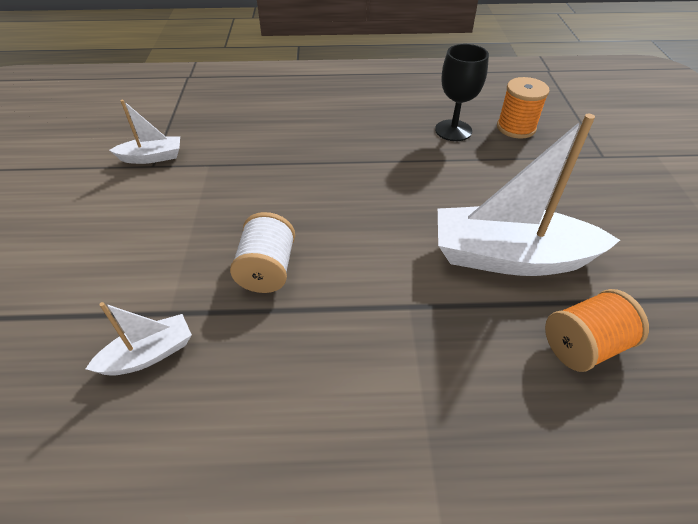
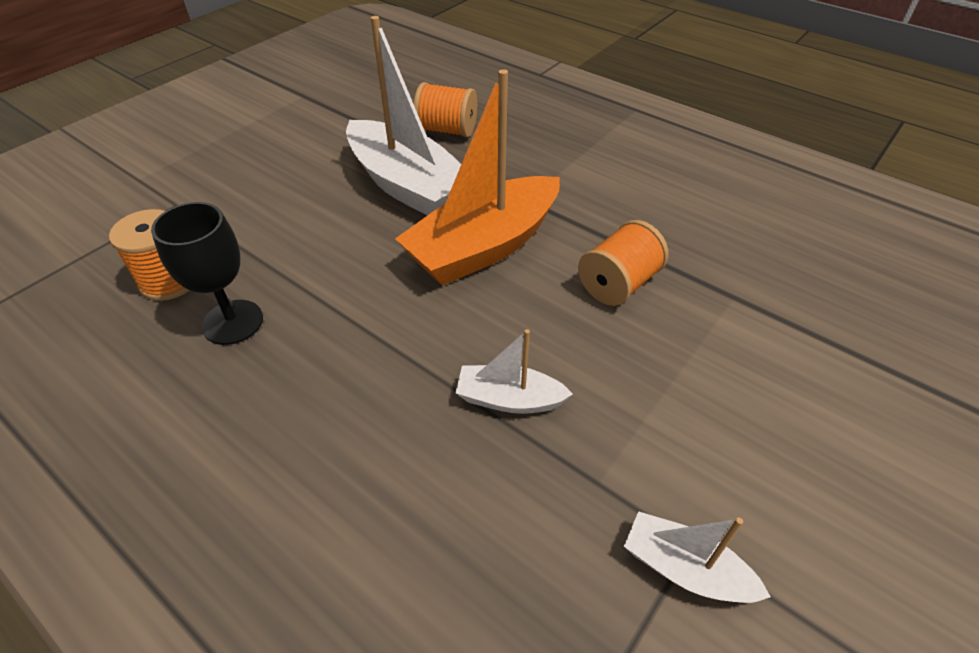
camera: 140 degrees left, 0 degrees up
white boat [86,302,192,376] -> white boat moved to [456,329,573,414]
white spool [230,212,295,293] -> orange spool [578,220,669,306]
none -> orange boat [395,69,560,286]

